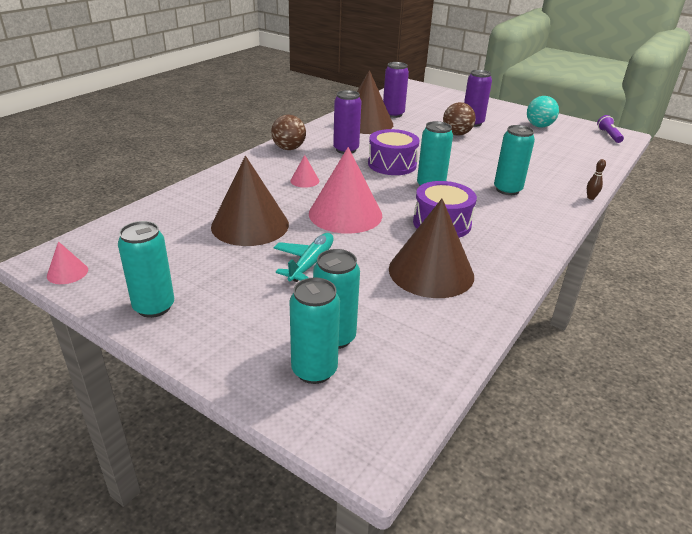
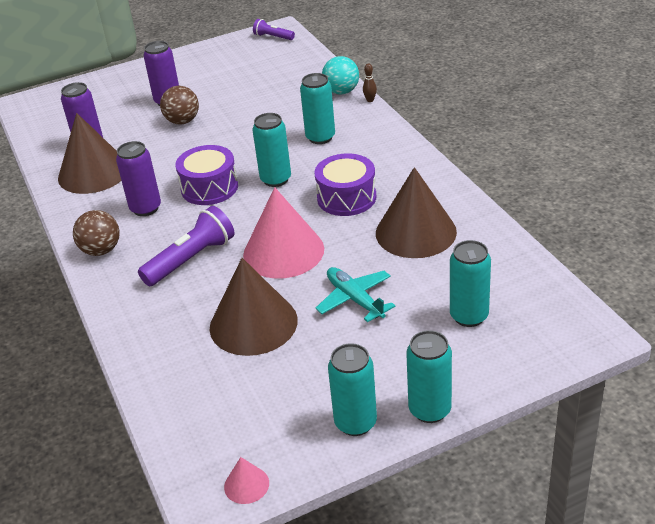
camera: 55 degrees left, 5 degrees up
turquoise can [289,277,340,384] -> turquoise can moved to [406,330,452,423]
pink cone [290,155,319,188] -> purple flashlight [138,206,235,286]
turquoise ball [527,96,559,128] -> turquoise ball moved to [322,56,359,94]

